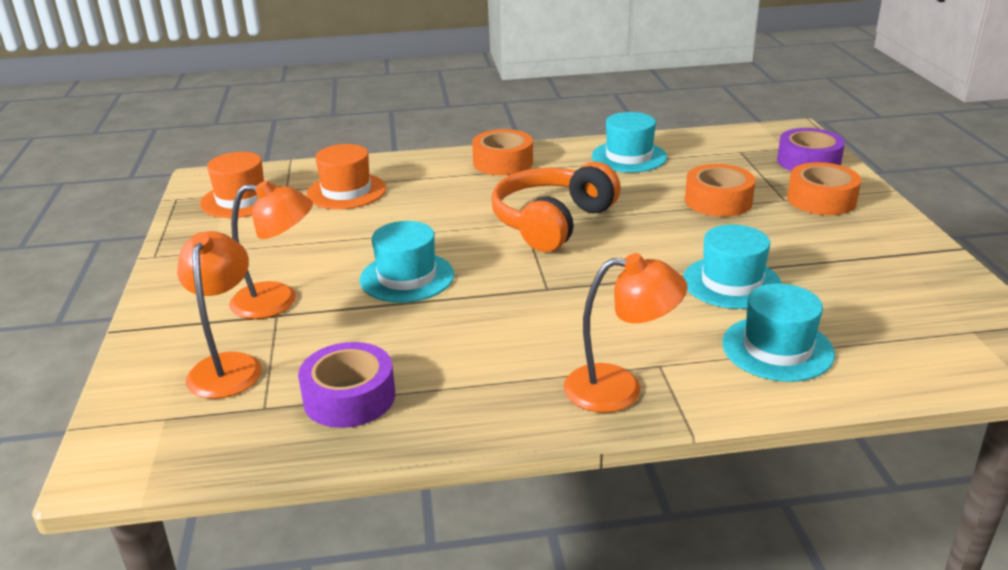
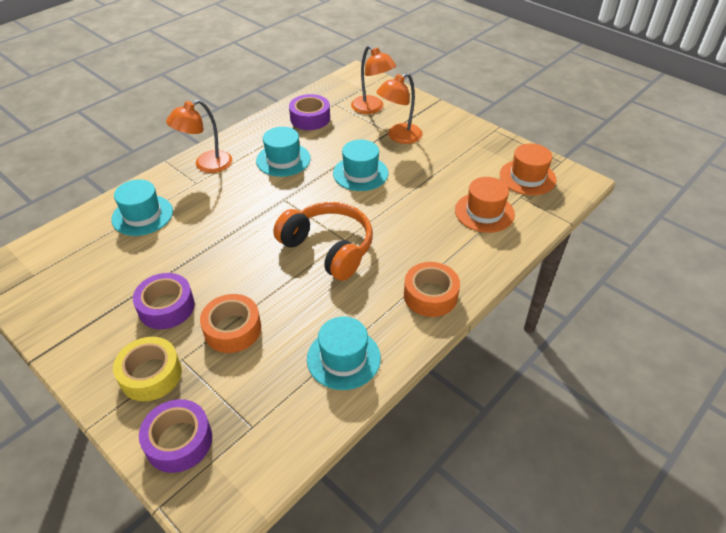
camera: 140 degrees right, 15 degrees up
orange headphones [491,162,621,252] -> orange headphones turned 45 degrees counterclockwise [273,202,373,281]
turquoise hat [683,224,782,309] -> turquoise hat moved to [256,127,311,177]
orange tape [787,162,861,215] -> yellow tape [113,337,182,402]
none -> purple tape [133,273,195,329]

